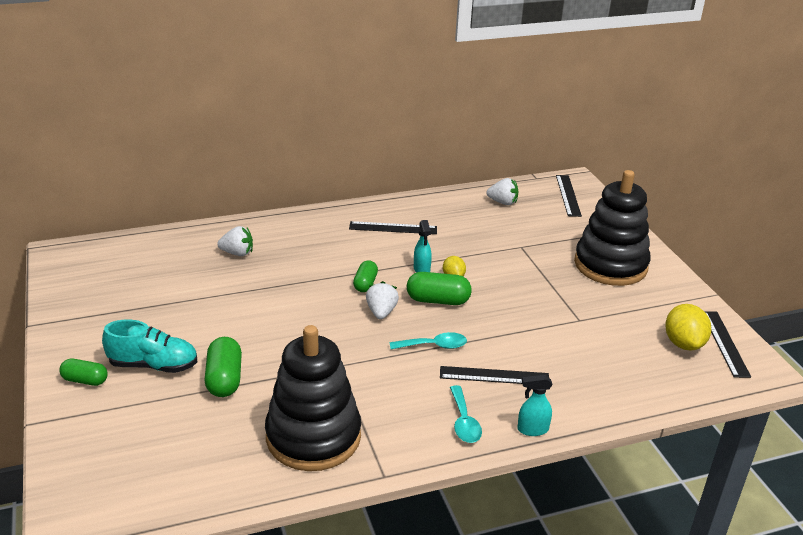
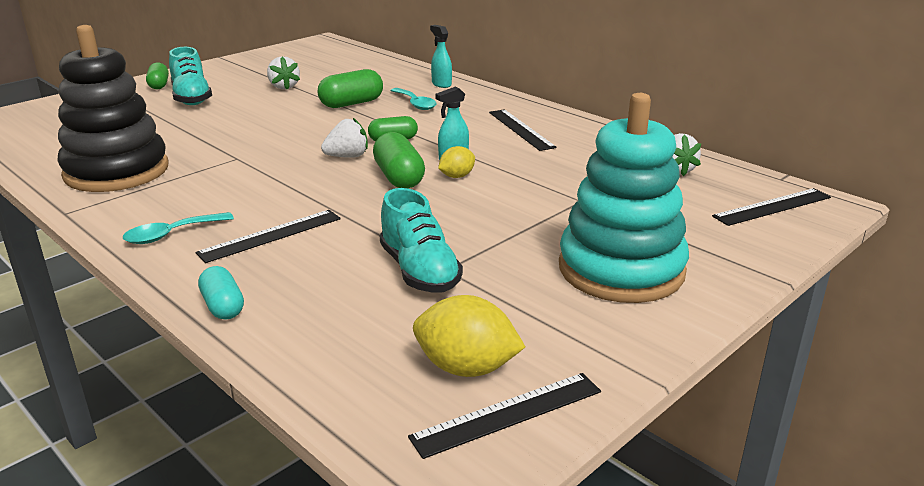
camera: 65 degrees right, 5 degrees down
green capsule [204,337,242,397] -> green capsule moved to [318,69,383,108]
white strawberry [217,226,253,256] -> white strawberry moved to [267,56,300,90]
turquoise spoon [390,332,467,349] -> turquoise spoon moved to [390,88,437,110]
black ruler [440,366,549,384] -> black ruler turned 75 degrees clockwise [196,210,341,263]
turquoise spray bottle [517,375,552,436] -> turquoise spray bottle moved to [430,25,452,88]
black stacking toy [574,170,651,286] -> turquoise stacking toy [559,93,689,303]
yellow lemon [665,304,711,351] -> yellow lemon turned 45 degrees clockwise [413,295,525,377]
none -> turquoise capsule [198,266,244,320]
none -> turquoise shoe [380,188,463,292]

